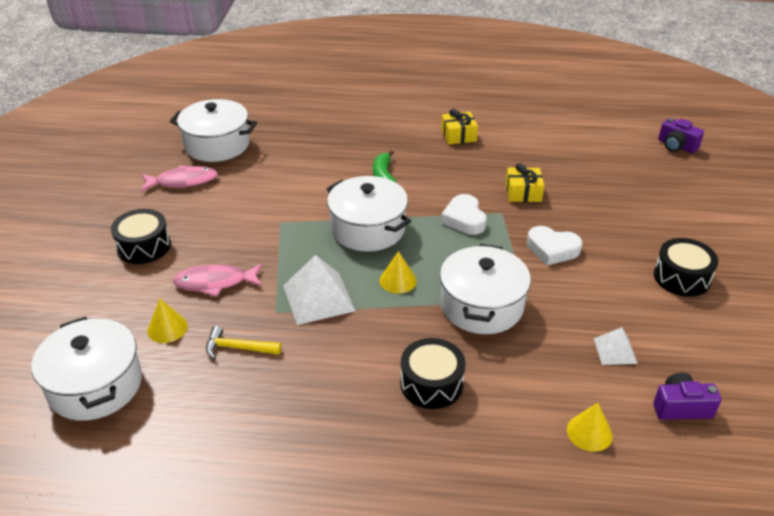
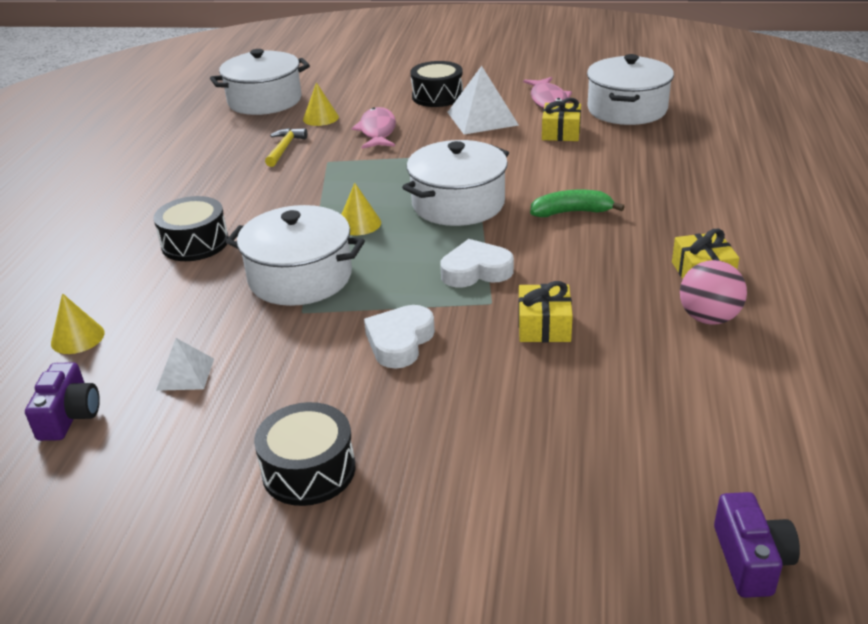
camera: 95 degrees right, 5 degrees down
white pyramid [283,255,356,325] -> white pyramid moved to [447,66,519,135]
purple camera [658,118,704,153] -> purple camera turned 135 degrees clockwise [714,492,800,598]
none -> yellow gift [542,98,581,141]
none -> pink ball [680,260,747,325]

